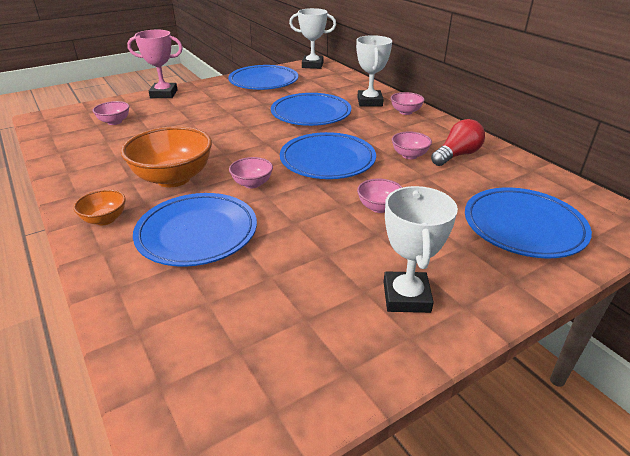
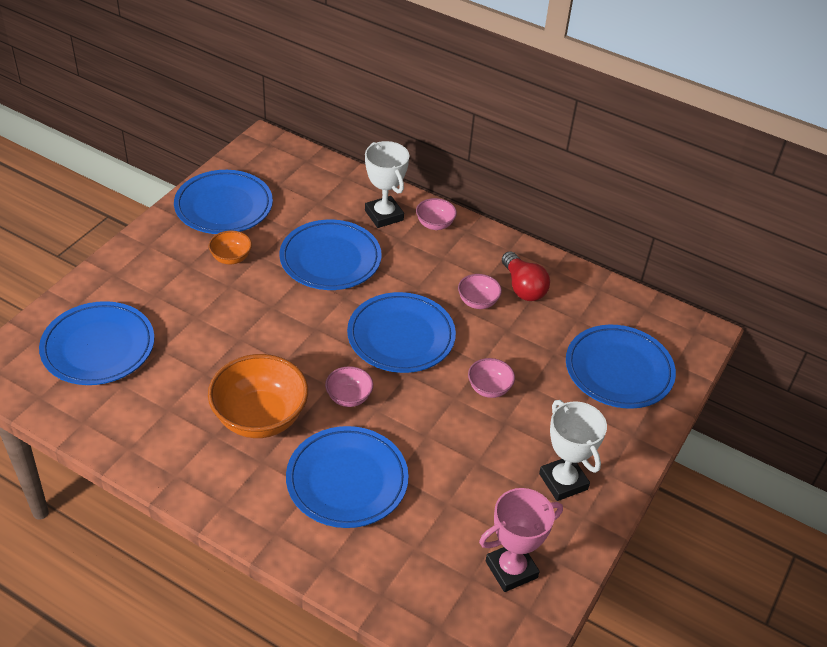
camera: 30 degrees left, 10 degrees up
orange bowl [73,189,126,225] -> orange bowl moved to [209,231,252,265]
pink bowl [93,101,129,125] -> blue plate [39,301,155,385]
pink trophy [127,30,183,98] -> pink trophy moved to [479,488,563,592]
white trophy [289,8,336,69] -> none
red light bulb [431,119,485,166] -> red light bulb turned 135 degrees clockwise [502,251,550,301]

